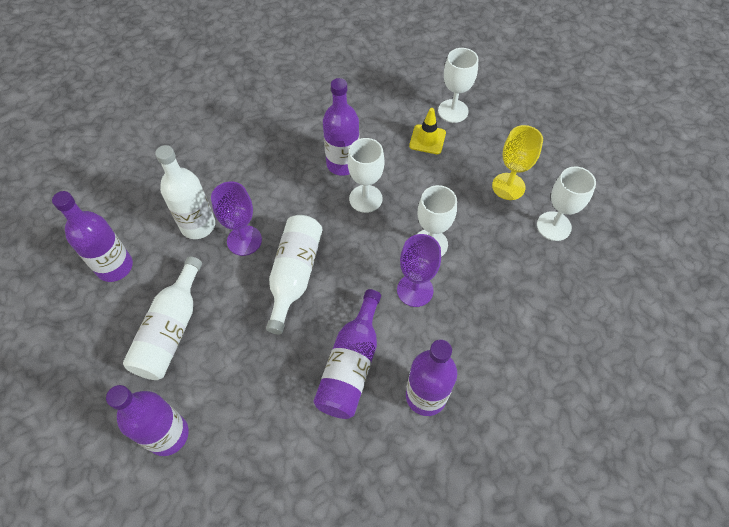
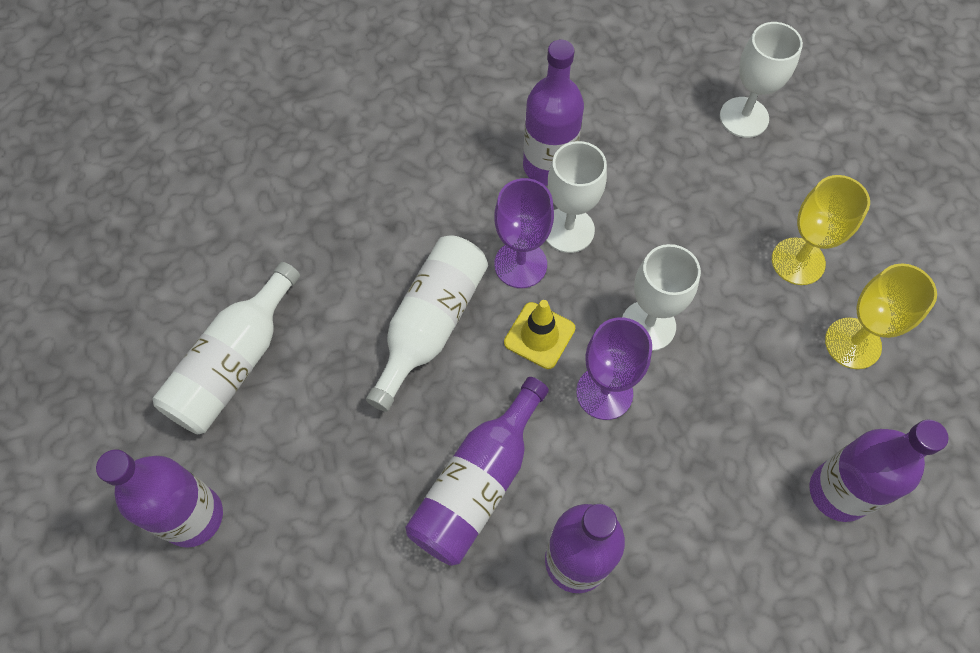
camera: 15 degrees right, 5 degrees up
purple bottle [52,191,133,282] -> purple bottle moved to [810,419,949,522]
white bottle [155,145,215,239] -> none
purple goblet [211,182,262,256] -> purple goblet moved to [494,178,554,288]
yellow traffic cone [409,108,446,154] -> yellow traffic cone moved to [504,300,575,369]
white goblet [537,166,596,241] -> yellow goblet [825,264,937,369]

